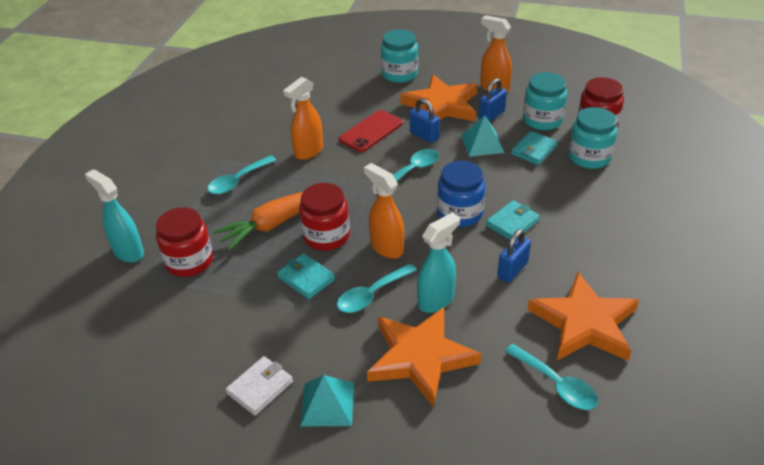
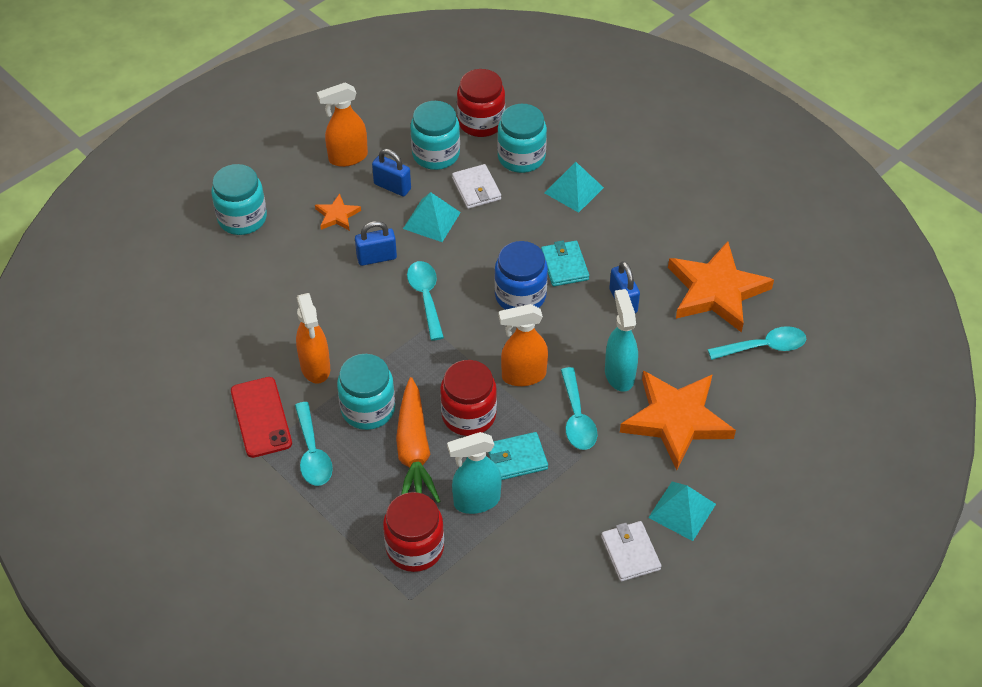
camera: 60 degrees left, 10 degrees up
turquoise spray bottle [85,169,144,263] -> turquoise spray bottle moved to [447,432,502,514]
red phone [339,110,403,152] -> red phone moved to [231,377,292,458]
orange star [400,74,477,121] -> orange star [315,193,361,231], size x0.45
blue padlock [479,78,507,122] -> blue padlock turned 45 degrees counterclockwise [372,149,411,196]
turquoise wallet [511,131,558,165] -> white wallet [452,164,501,209]
none -> turquoise jar [337,354,395,430]
none -> turquoise pyramid [545,162,604,213]

